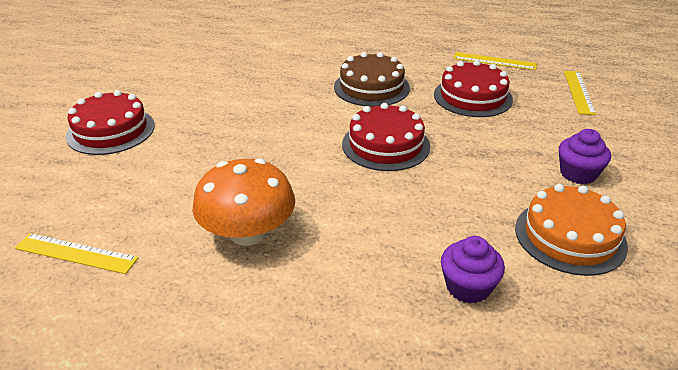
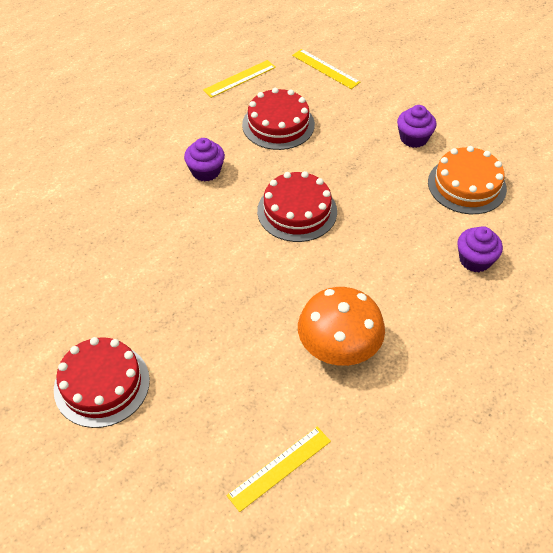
camera: 55 degrees left, 15 degrees up
brown cake [334,52,410,107] -> purple cupcake [184,138,225,182]

